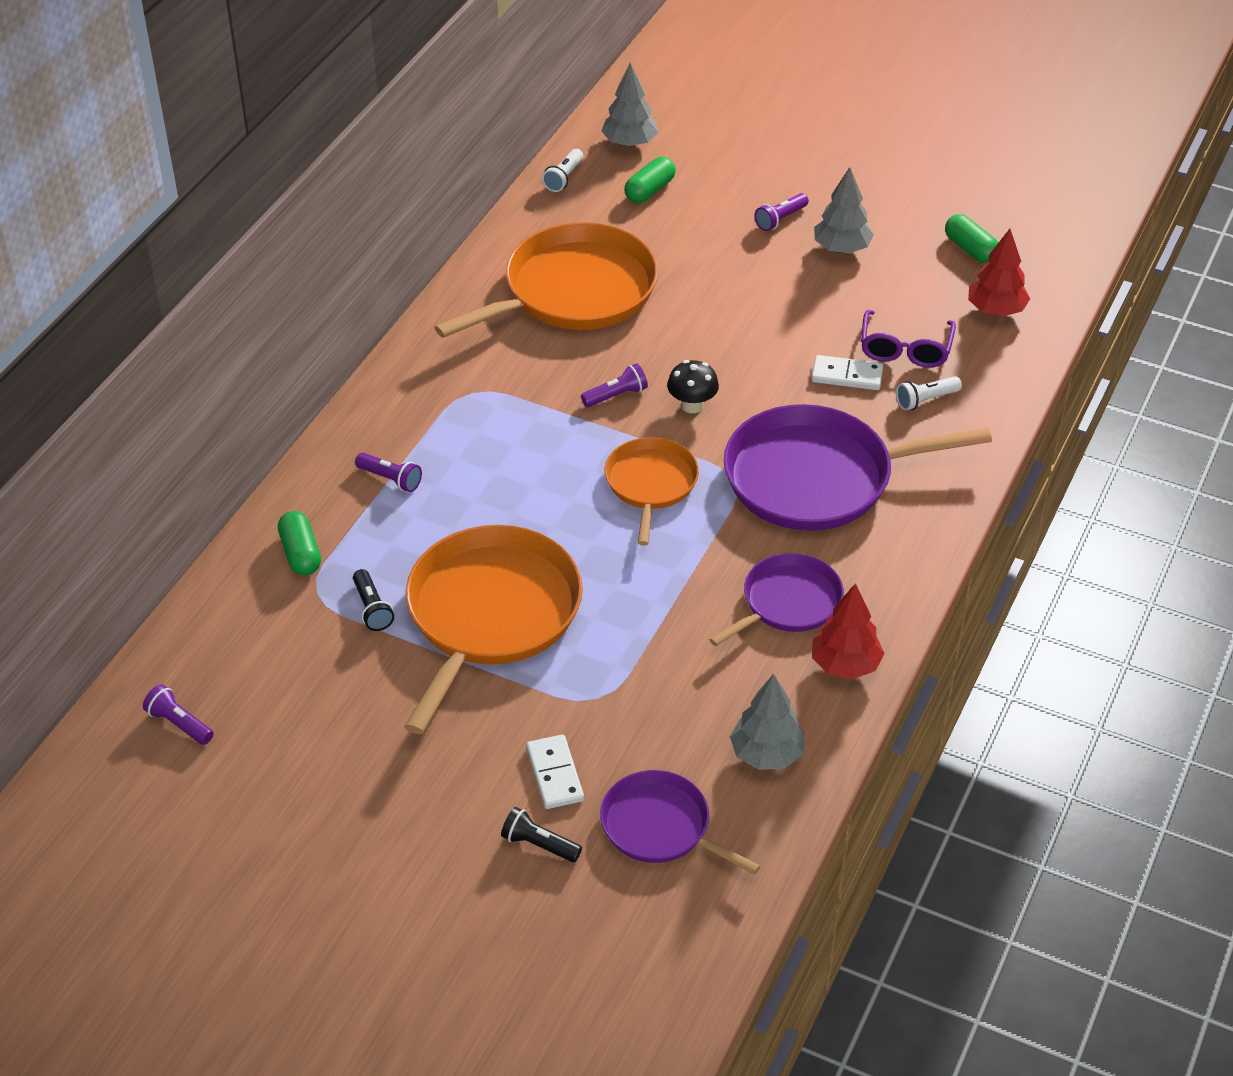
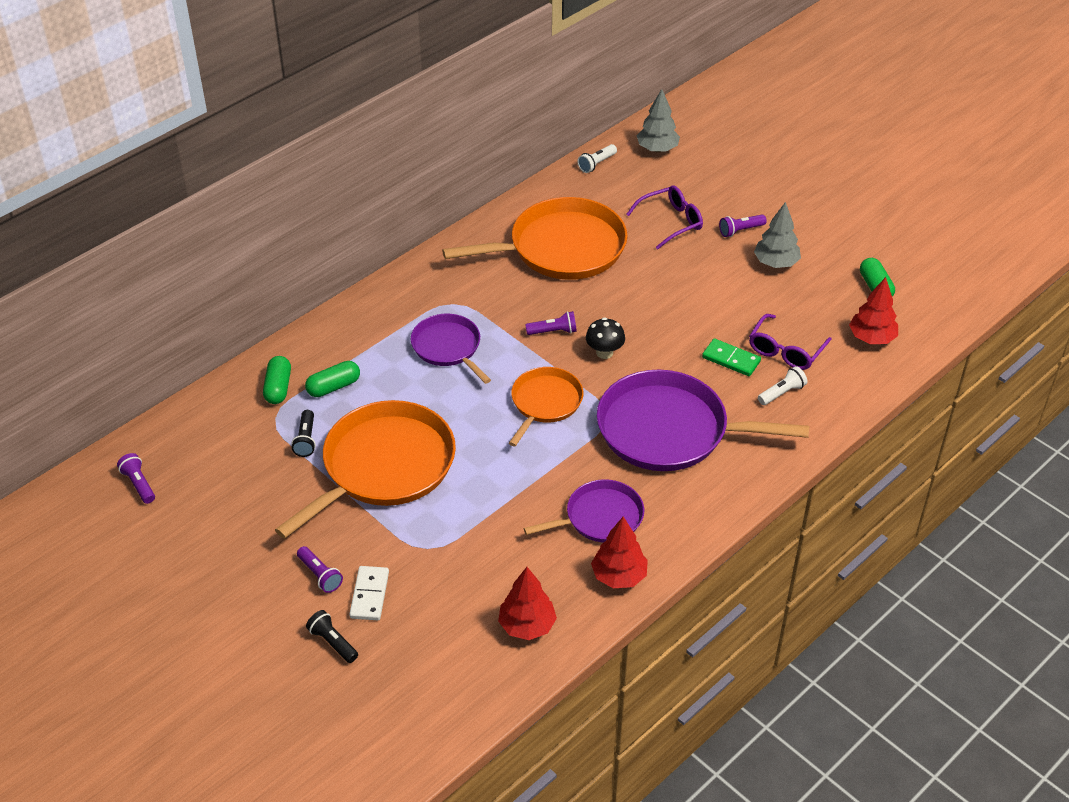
camera: 20 degrees right, 0 degrees up
purple flashlight [355,453,422,492] -> purple flashlight moved to [297,546,343,593]
purple pan [600,770,761,875] -> purple pan moved to [411,314,491,384]
green capsule [624,157,676,203] -> green capsule moved to [305,361,360,397]
grey tree [730,673,805,770] -> red tree [498,567,557,640]
white domino [812,355,883,390] -> green domino [702,338,761,376]
white flashlight [896,376,962,411] -> white flashlight turned 150 degrees clockwise [758,366,807,405]
none -> purple glasses [626,185,703,249]

